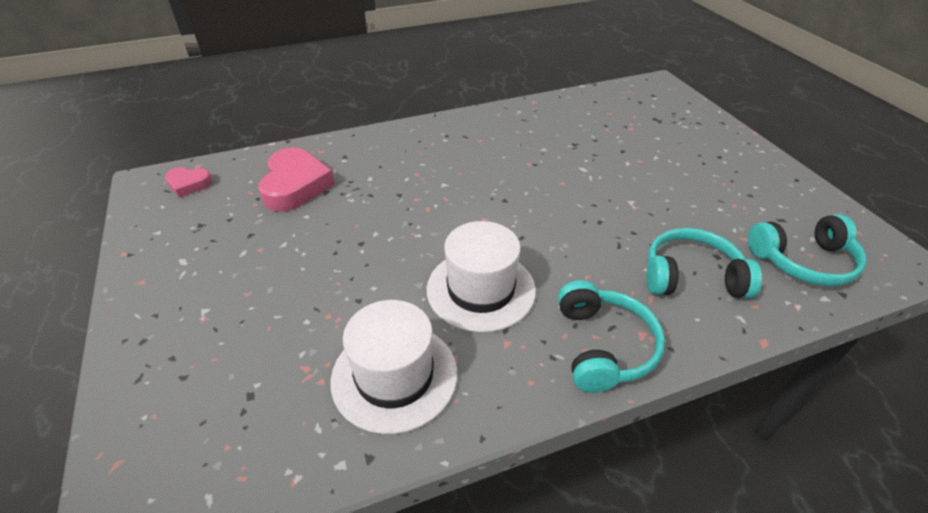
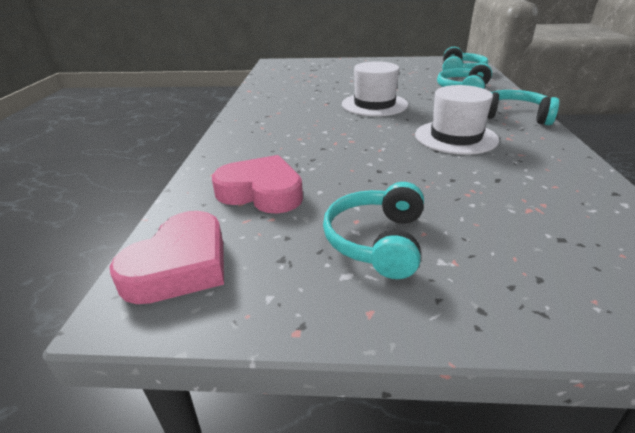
camera: 65 degrees left, 10 degrees down
pink heart [165,167,213,198] -> pink heart [109,211,224,304], size x1.85
white hat [330,300,457,434] -> white hat moved to [342,61,408,116]
none -> turquoise headphones [323,182,424,279]

